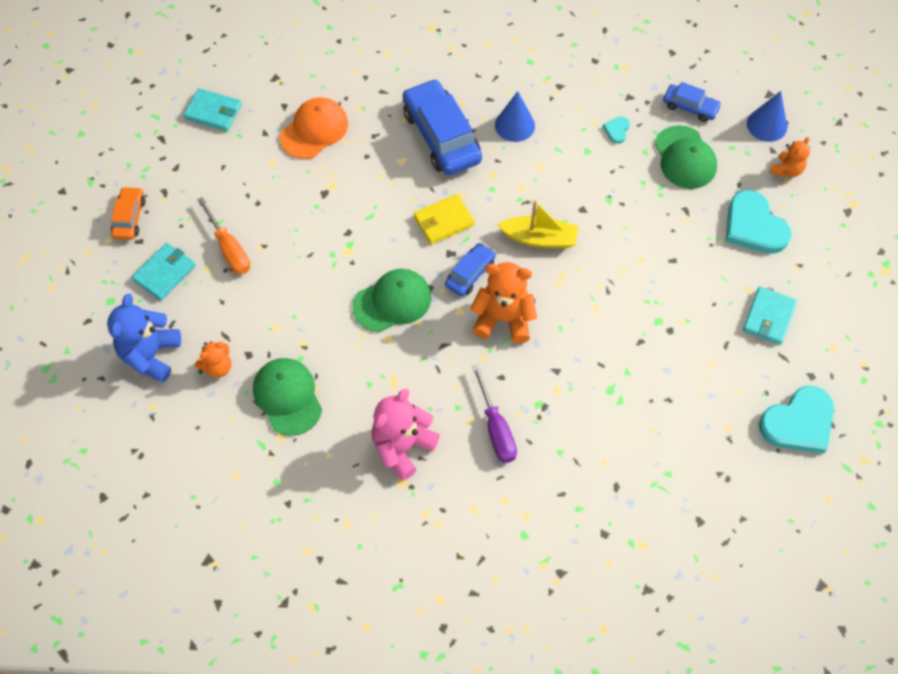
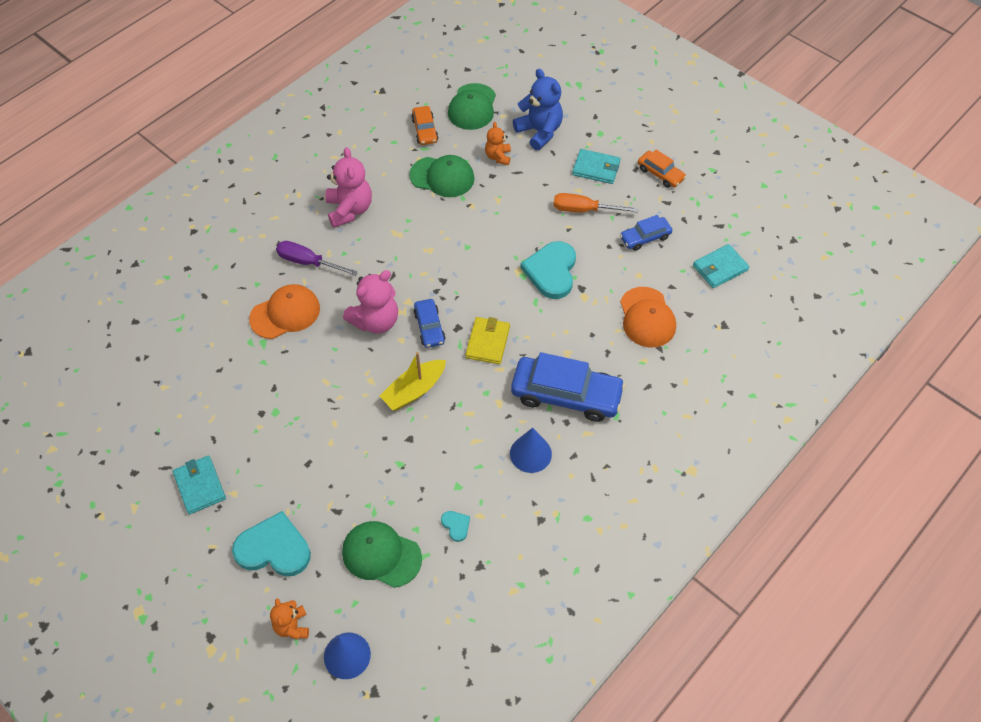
camera: 130 degrees right, 5 degrees down
turquoise wallet [132,243,196,301] -> turquoise wallet turned 60 degrees counterclockwise [572,149,621,184]
green cap [352,269,431,332] -> green cap moved to [448,83,496,130]
orange teddy bear [470,262,537,344] -> pink teddy bear [343,270,398,334]
blue car [663,82,722,122] -> blue car moved to [620,215,672,251]
turquoise heart [759,386,834,454] -> turquoise heart moved to [520,241,576,299]
none -> orange cap [249,284,320,339]
none -> orange car [411,106,438,145]

